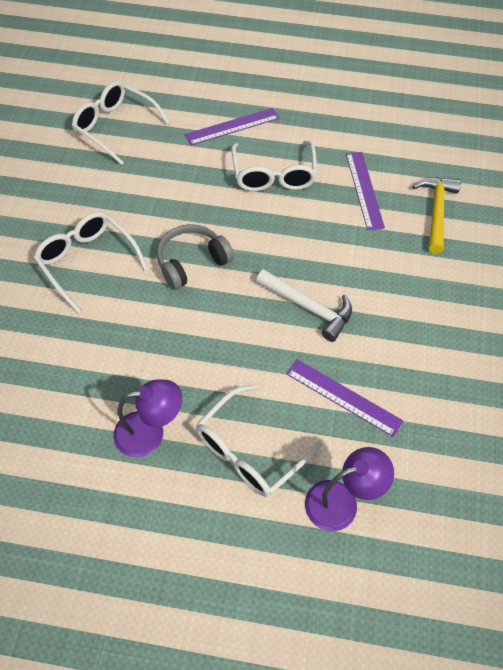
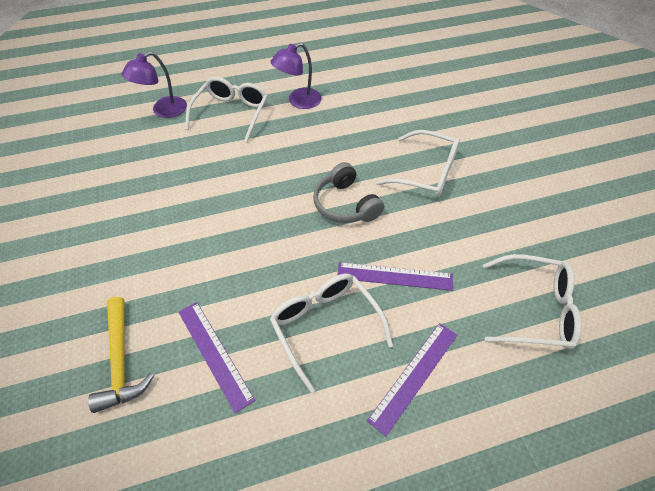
camera: 155 degrees right, 5 degrees down
grey headphones [157,224,234,290] -> grey headphones turned 120 degrees clockwise [313,162,384,223]
white hammer [256,269,352,342] -> none
purple ruler [286,359,403,437] -> purple ruler moved to [337,262,453,291]

